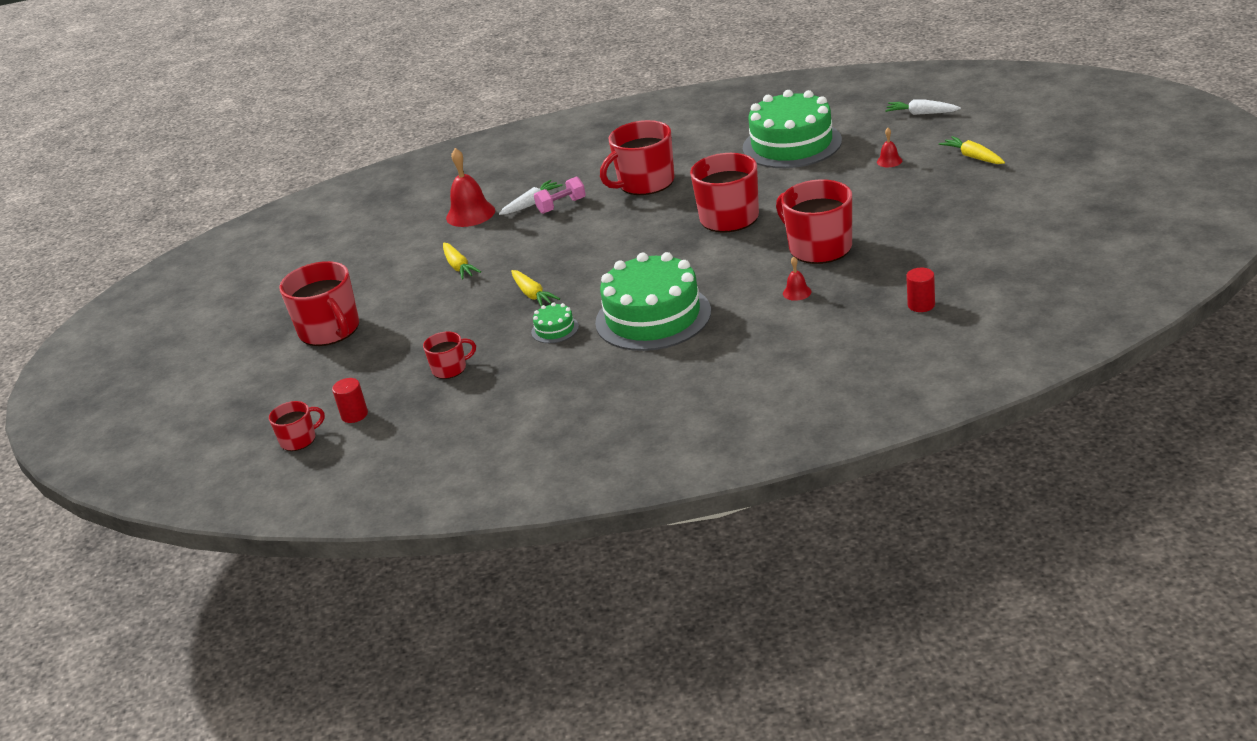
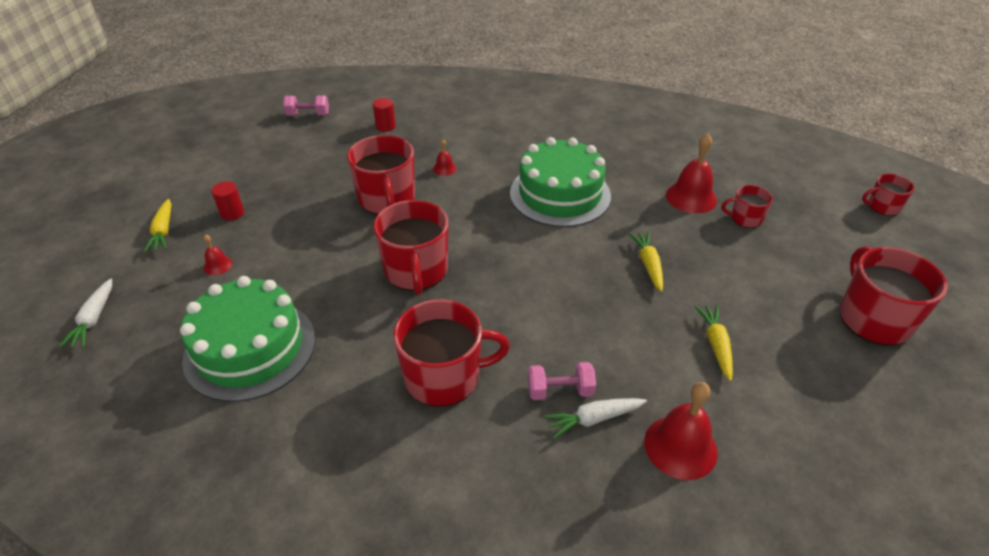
camera: 160 degrees left, 10 degrees up
red cylinder [332,378,368,423] -> red cylinder moved to [211,181,244,221]
green cake [531,303,579,343] -> none
white carrot [885,99,961,115] -> white carrot turned 45 degrees clockwise [59,278,112,348]
none -> pink dumbbell [283,95,329,115]
none -> red bell [666,133,717,214]

